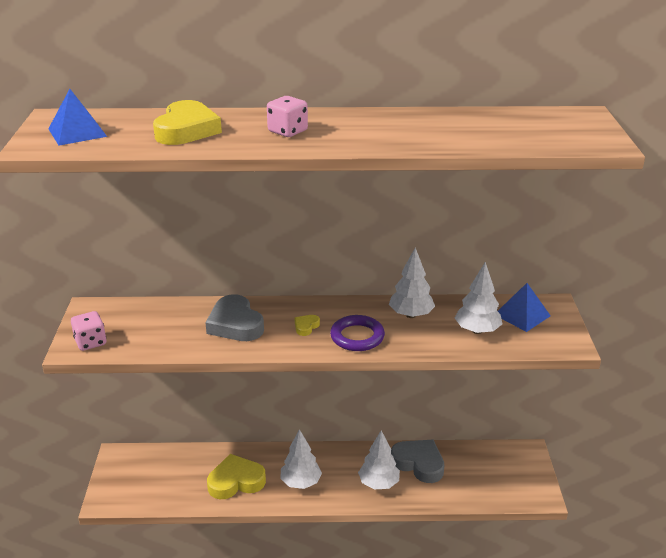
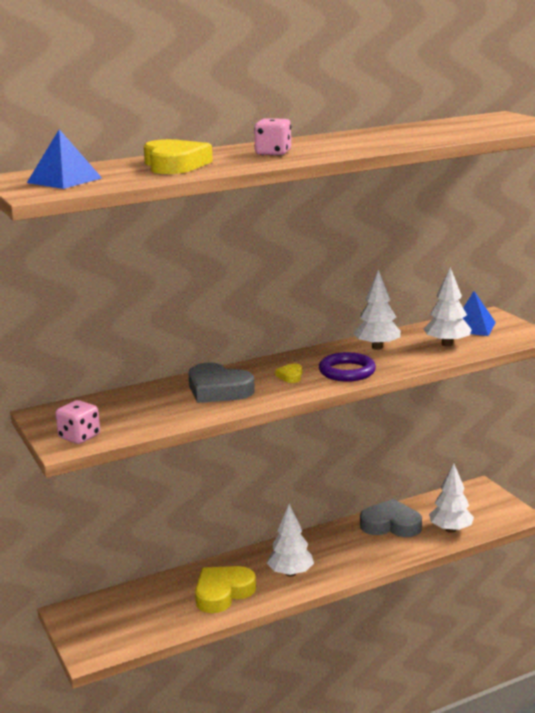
camera: 25 degrees left, 10 degrees down
white tree [358,431,400,489] -> white tree moved to [429,463,474,533]

